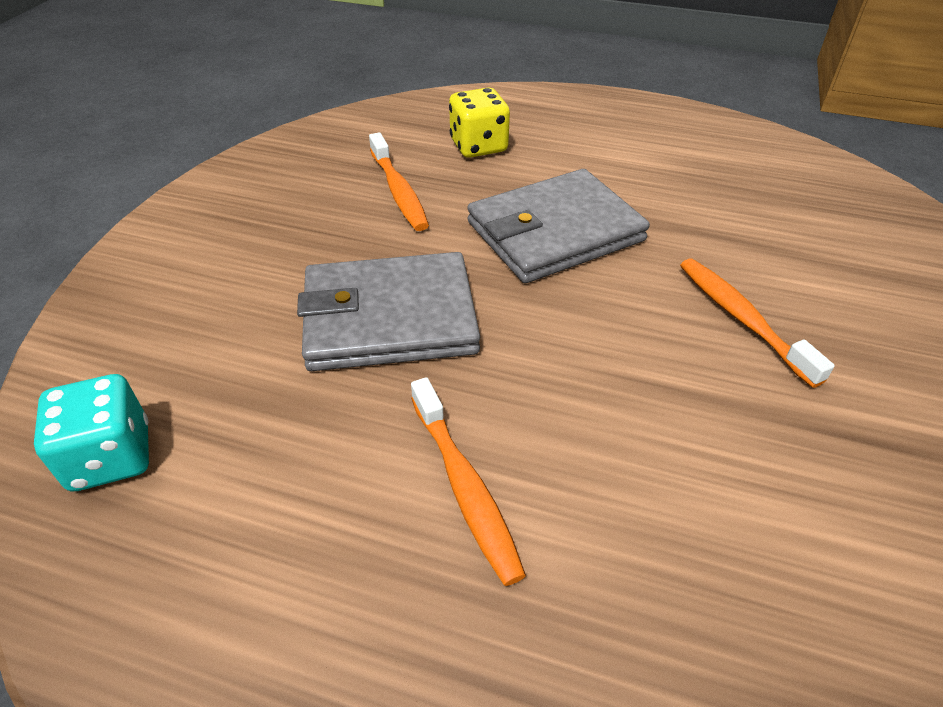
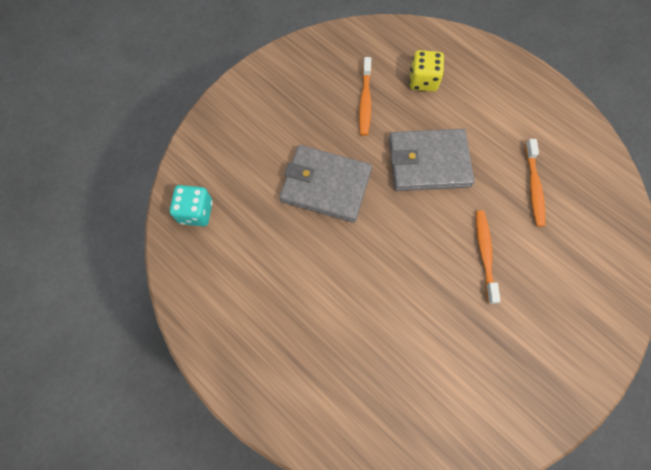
camera: 25 degrees right, 25 degrees up
orange toothbrush [411,377,526,586] -> orange toothbrush moved to [525,139,545,227]

